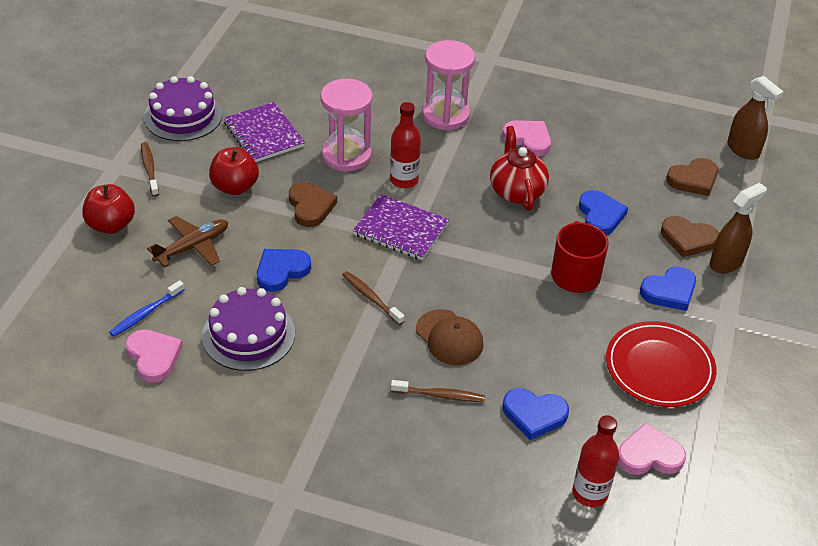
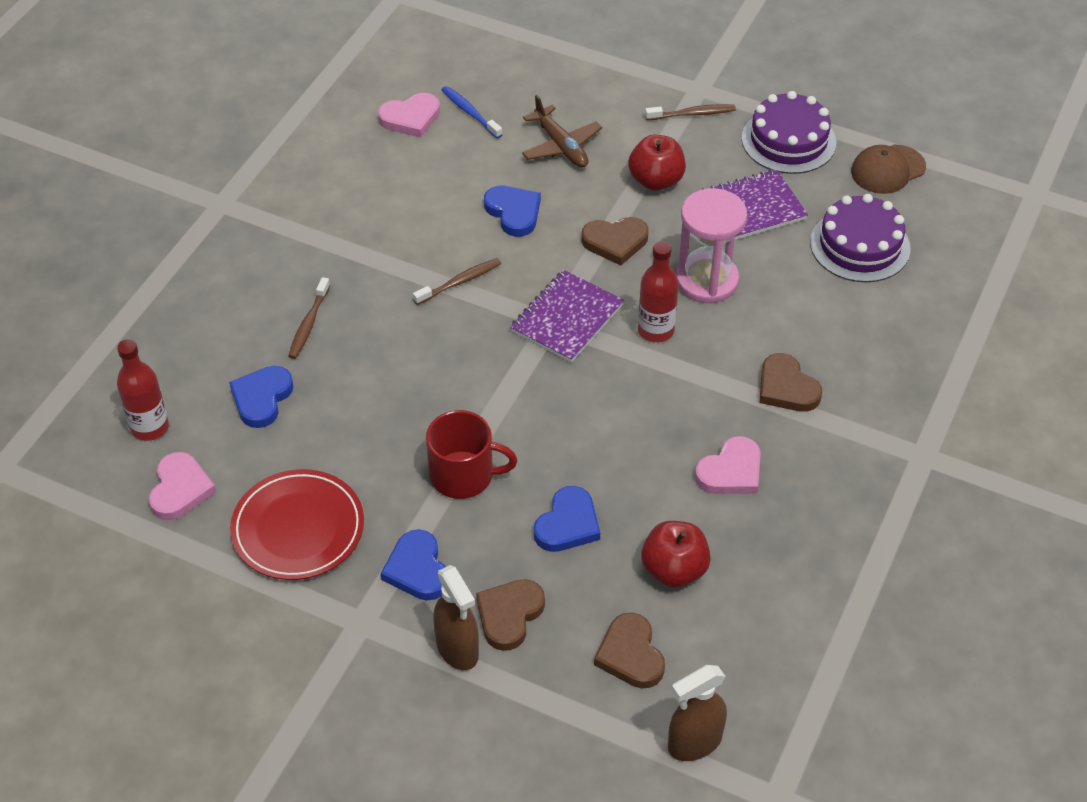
camera: 100 degrees right, 5 degrees up
red apple [82,184,135,234] -> red apple moved to [641,521,711,588]
purple cake [202,287,295,371] -> purple cake moved to [810,194,911,282]
brown cap [416,309,483,365] -> brown cap moved to [851,144,926,194]
pink hourglass [422,40,475,130] -> brown heart [760,353,822,412]
red teapot [490,126,549,211] -> none
blue heart [579,190,628,235] -> blue heart turned 60 degrees counterclockwise [534,486,600,552]

